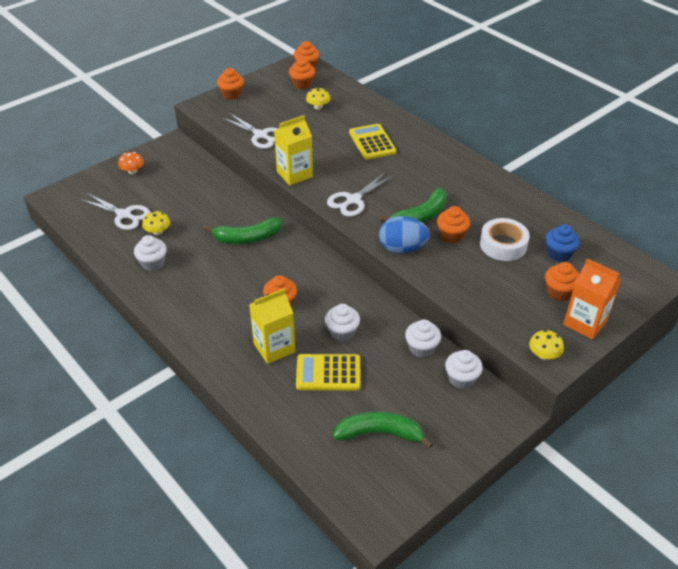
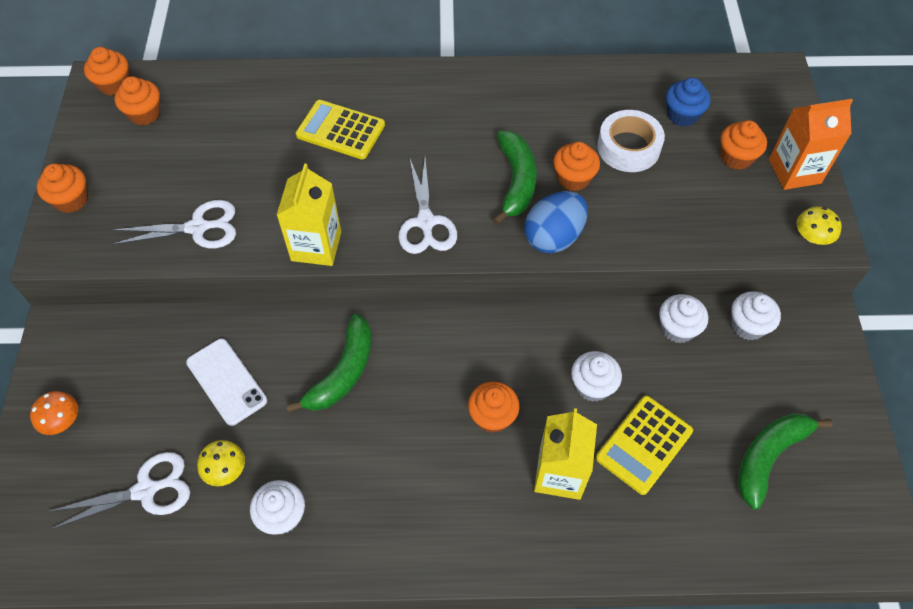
camera: 50 degrees left, 15 degrees up
yellow mushroom [306,87,330,110] -> none
none -> white phone [186,339,267,426]

